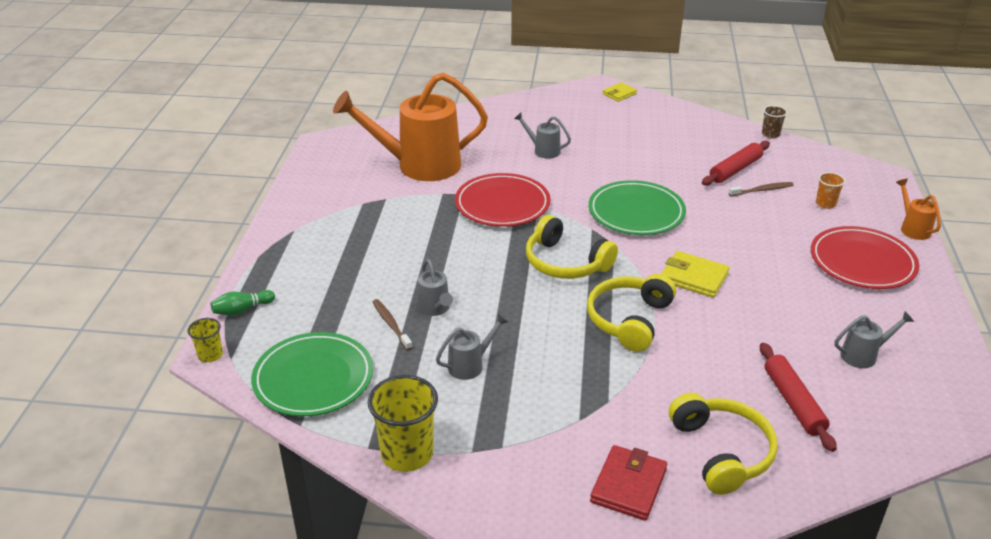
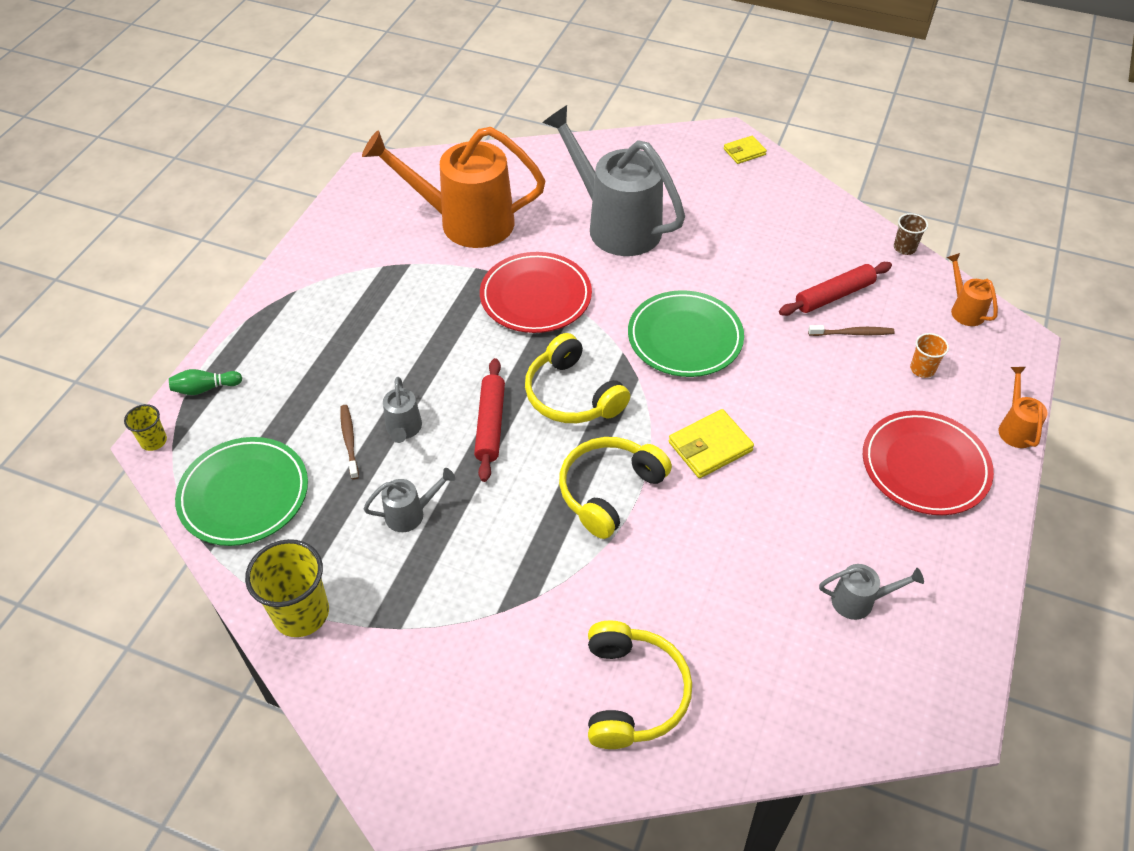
camera: 15 degrees right, 15 degrees up
grey watering can [514,113,571,159] -> grey watering can [543,105,685,256], size x2.34
red wallet [590,445,667,521] -> none
yellow wallet [661,251,729,298] -> yellow wallet turned 75 degrees counterclockwise [669,409,754,478]
red rolling pin [760,343,837,452] -> red rolling pin moved to [474,358,505,482]
none -> orange watering can [947,253,998,326]

